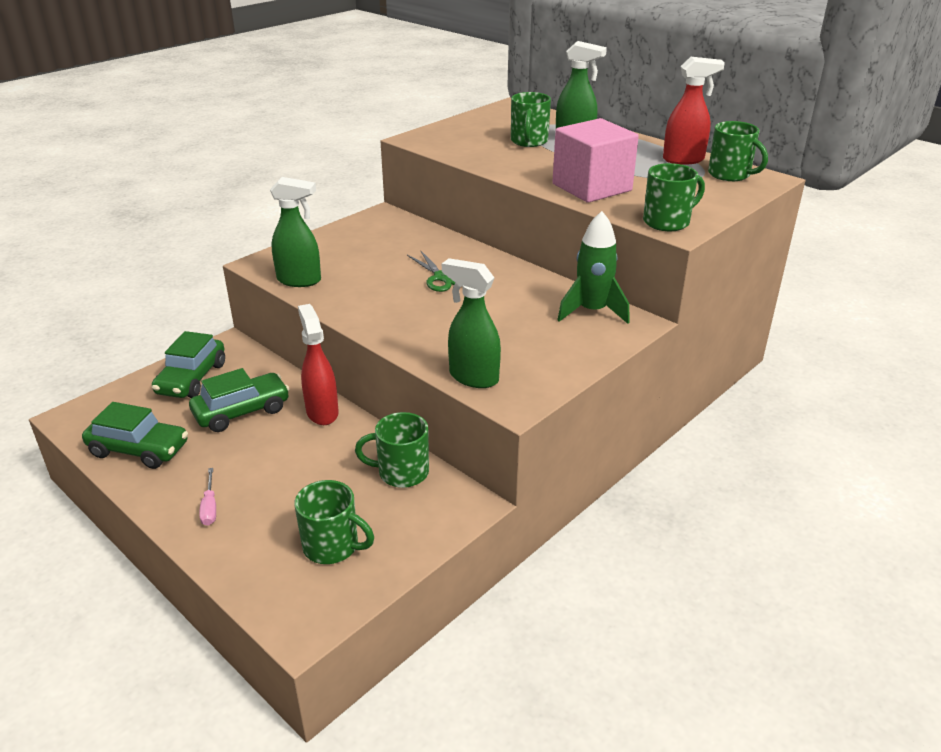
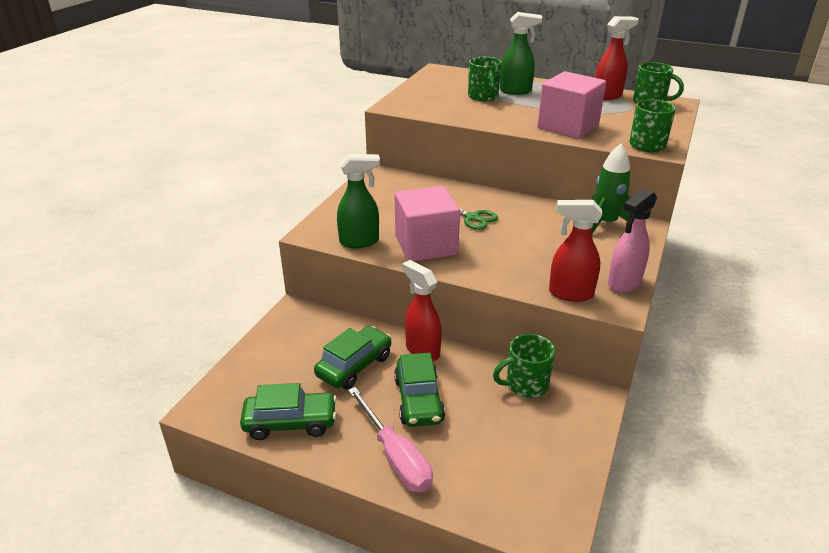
camera: 20 degrees left, 0 degrees up
green car [152,331,225,398] -> green car moved to [394,353,445,427]
pink screwdriver [199,468,216,526] -> pink screwdriver [348,387,433,493], size x2.06
green mug [294,480,374,564] -> none
green spray bottle [442,258,501,388] -> red spray bottle [549,200,602,302]
none -> pink cube [395,186,460,261]
none -> pink spray bottle [608,188,657,293]

